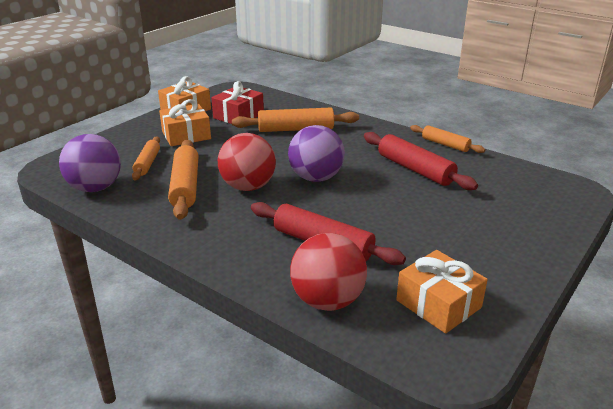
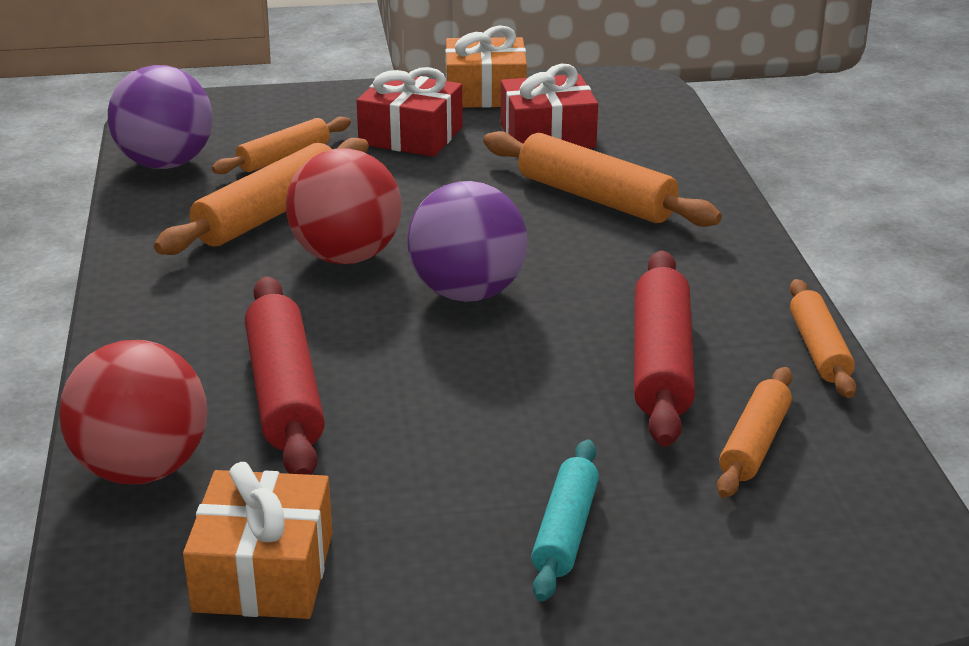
camera: 45 degrees right, 0 degrees up
orange gift [159,99,211,146] -> red gift [357,67,463,157]
none -> turquoise rolling pin [531,439,599,602]
none -> orange rolling pin [717,367,792,498]

